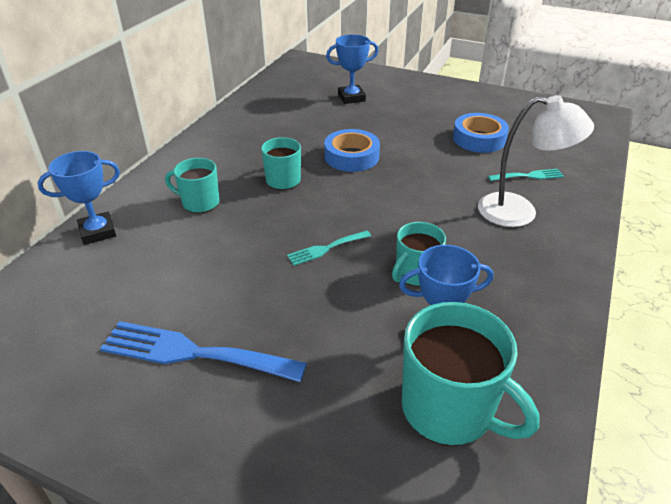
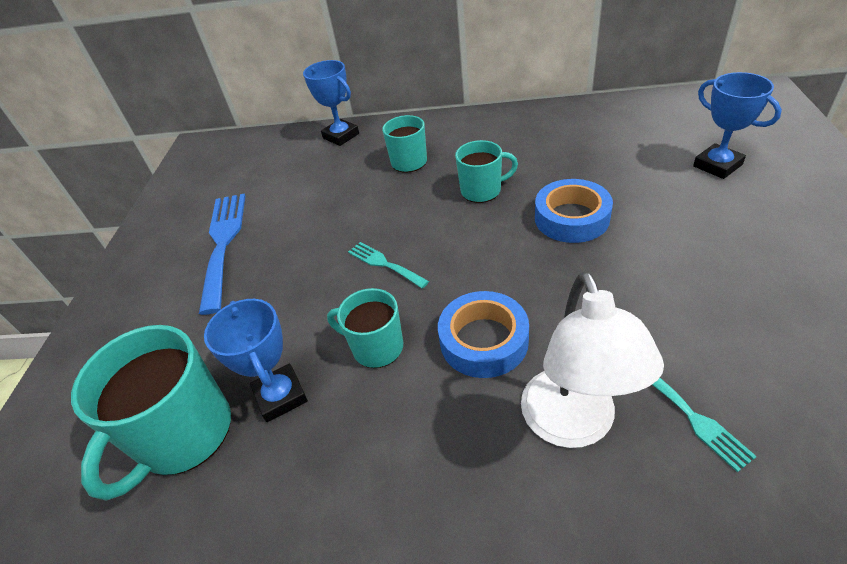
camera: 75 degrees right, 5 degrees up
blue tape [453,113,509,153] -> blue tape moved to [438,291,529,378]

